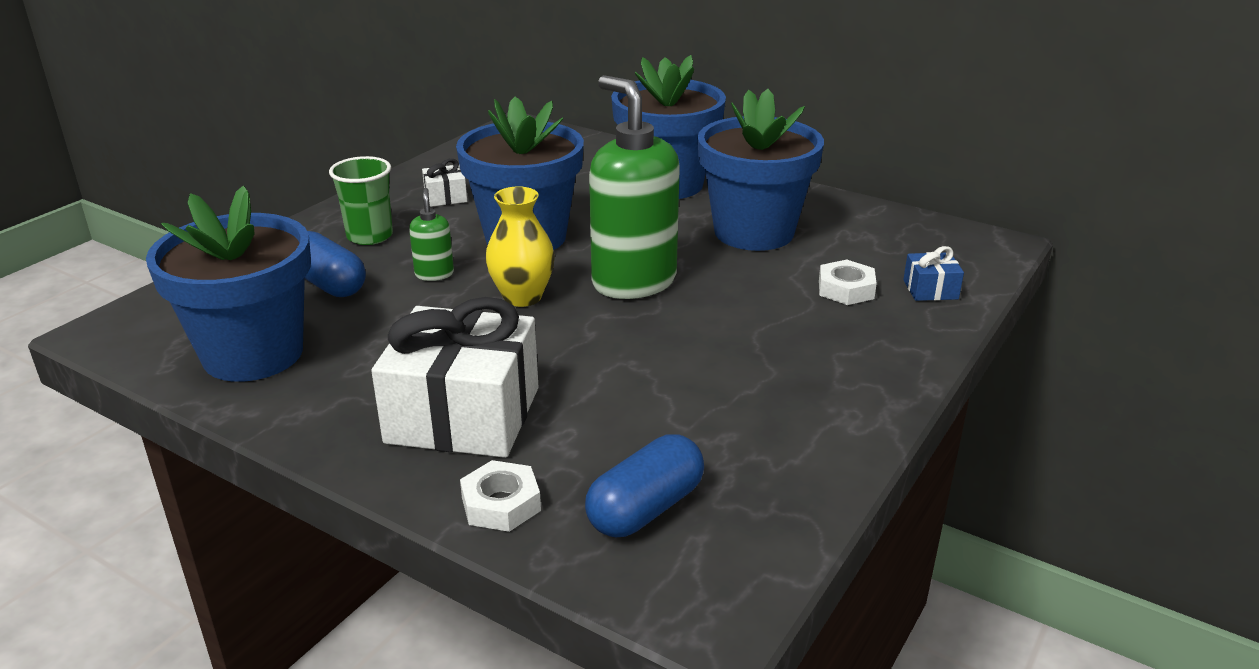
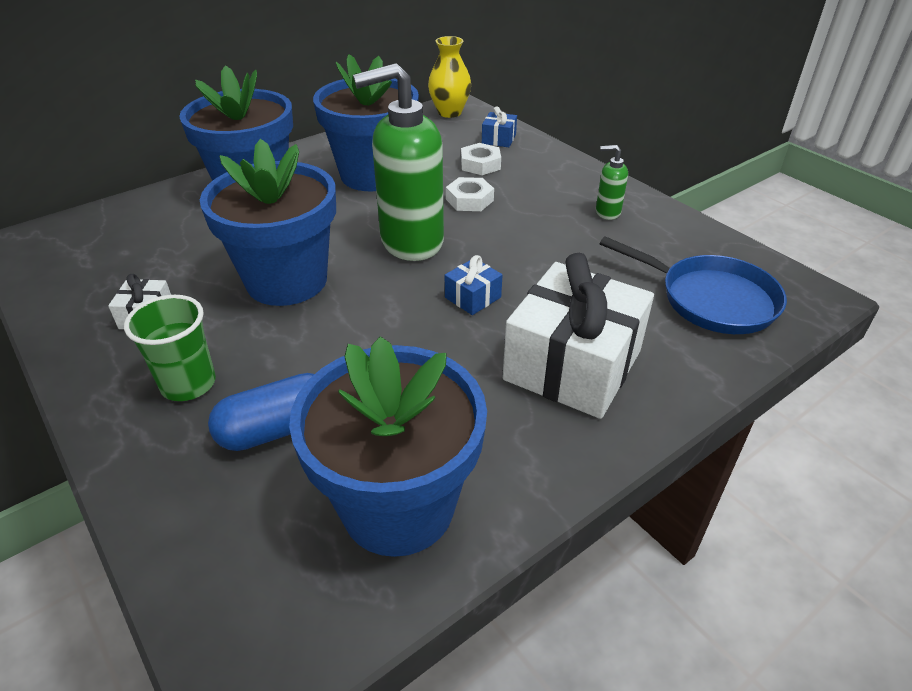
camera: 70 degrees left, 10 degrees up
green soap dispenser [409,188,454,281] -> green soap dispenser moved to [596,145,628,220]
white nut [460,460,541,532] -> white nut moved to [446,177,494,211]
yellow vase [485,186,555,307] -> yellow vase moved to [428,36,471,118]
blue capsule [585,434,704,537] -> blue pan [600,236,787,334]
none -> blue gift [445,255,502,315]

